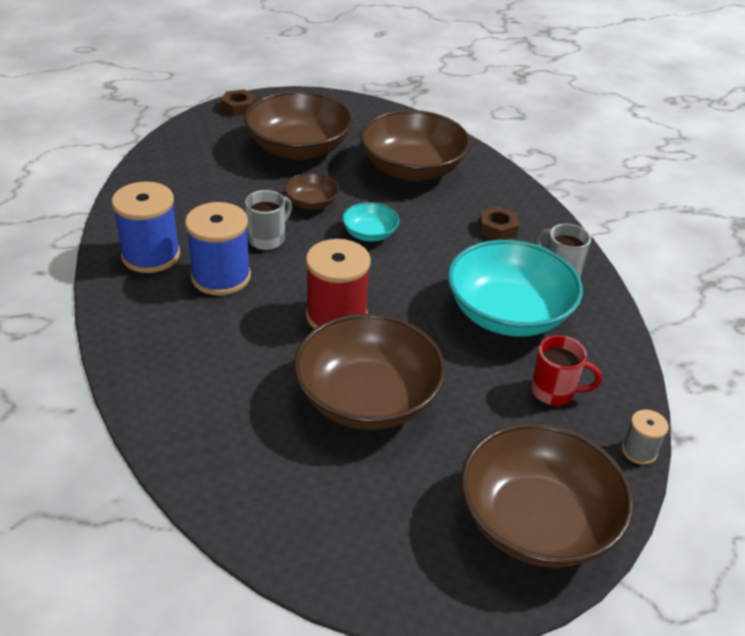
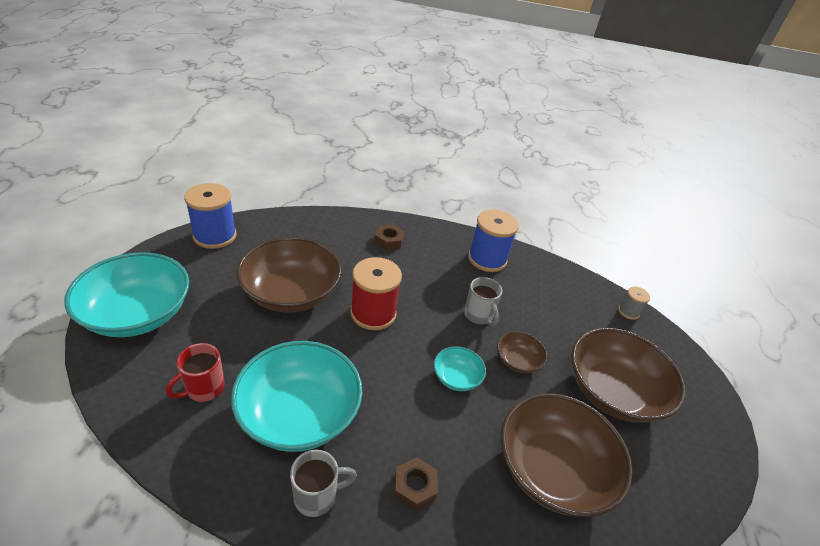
camera: 115 degrees right, 0 degrees up
blue spool [185,202,251,296] -> blue spool moved to [184,183,237,249]
brown nut [221,89,256,116] -> brown nut moved to [375,224,404,250]
brown bowl [461,423,633,568] -> turquoise bowl [64,252,189,337]
grey spool [622,410,669,465] -> grey spool moved to [618,287,650,320]

